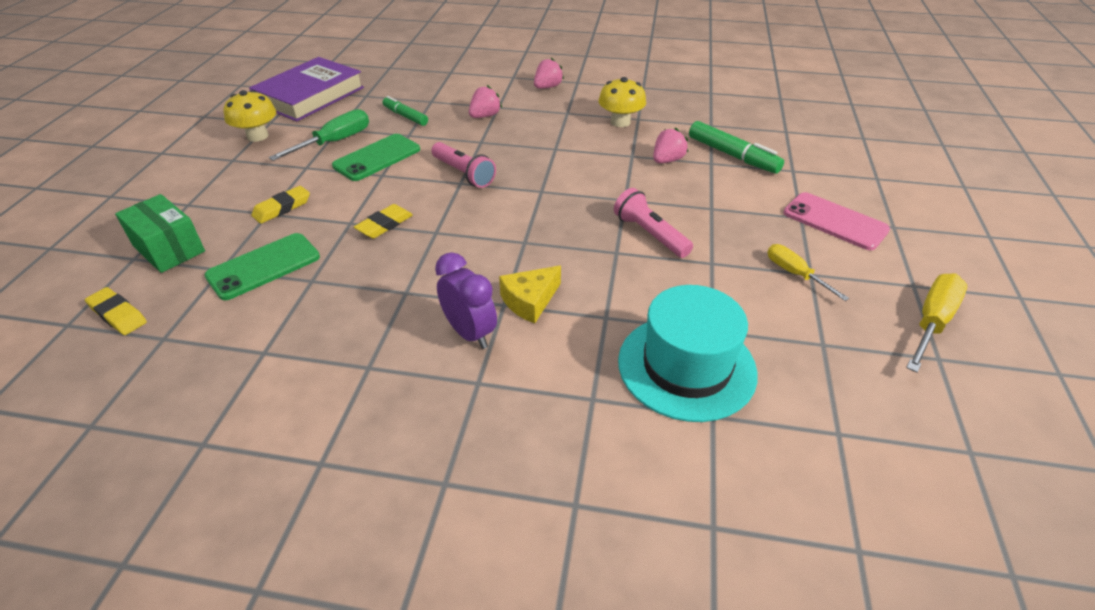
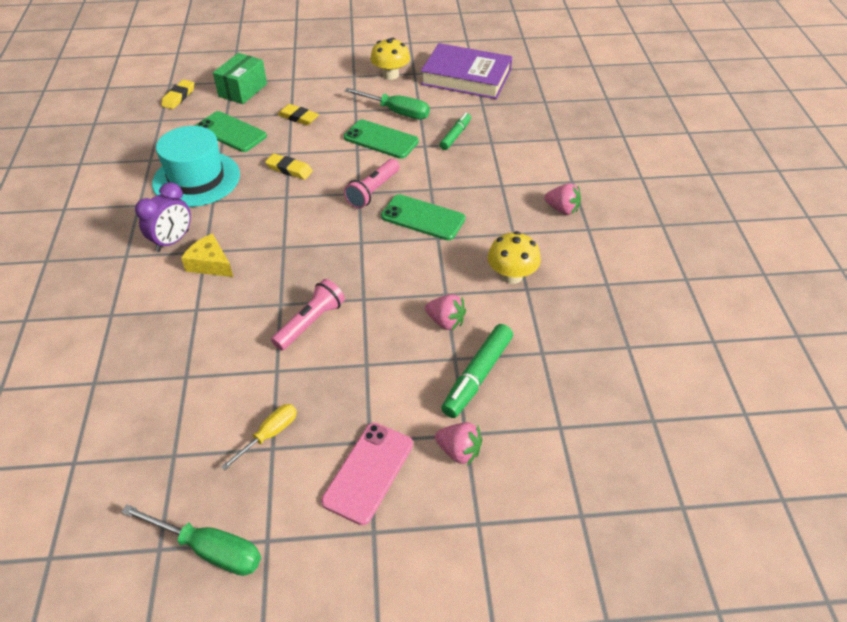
camera: 75 degrees right, 5 degrees up
pink strawberry [469,85,502,118] -> pink strawberry moved to [435,422,482,465]
turquoise hat [618,285,758,422] -> turquoise hat moved to [152,126,240,207]
yellow screwdriver [906,273,967,373] -> green screwdriver [121,504,261,576]
none -> green phone [381,194,465,240]

